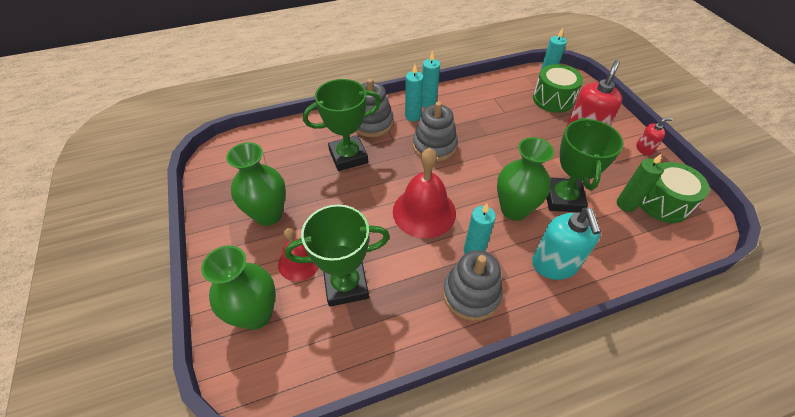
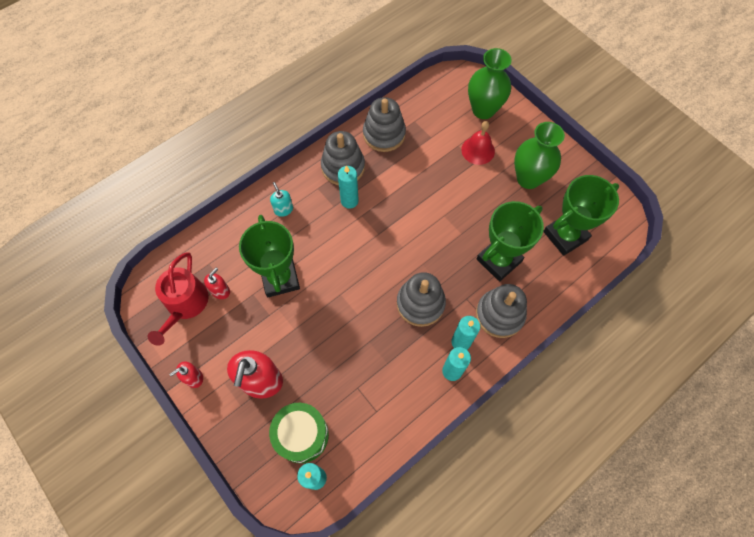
camera: 160 degrees right, 15 degrees up
green trophy [285,205,390,307] -> green trophy moved to [543,175,619,256]
red bell [393,148,456,239] -> none
green vase [497,137,554,221] -> none
turquoise soap dispenser [532,208,601,280] -> turquoise soap dispenser [270,182,293,217], size x0.51
green candle [617,154,664,212] -> red soap dispenser [204,267,230,299]
green drum [640,162,710,223] -> red watering can [148,252,209,346]
none -> grey stacking toy [363,97,406,152]

